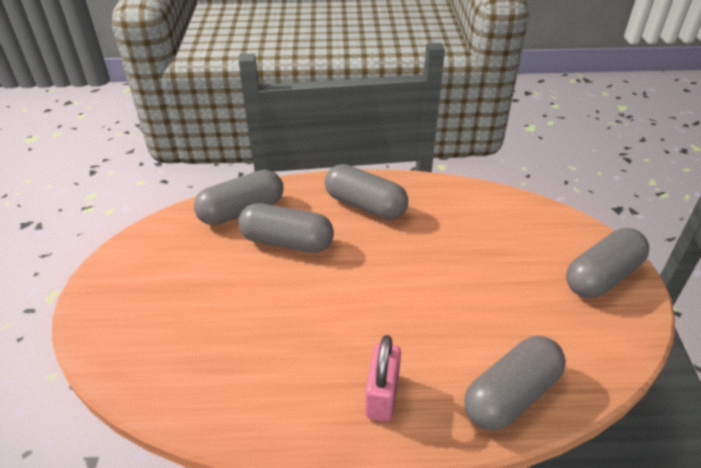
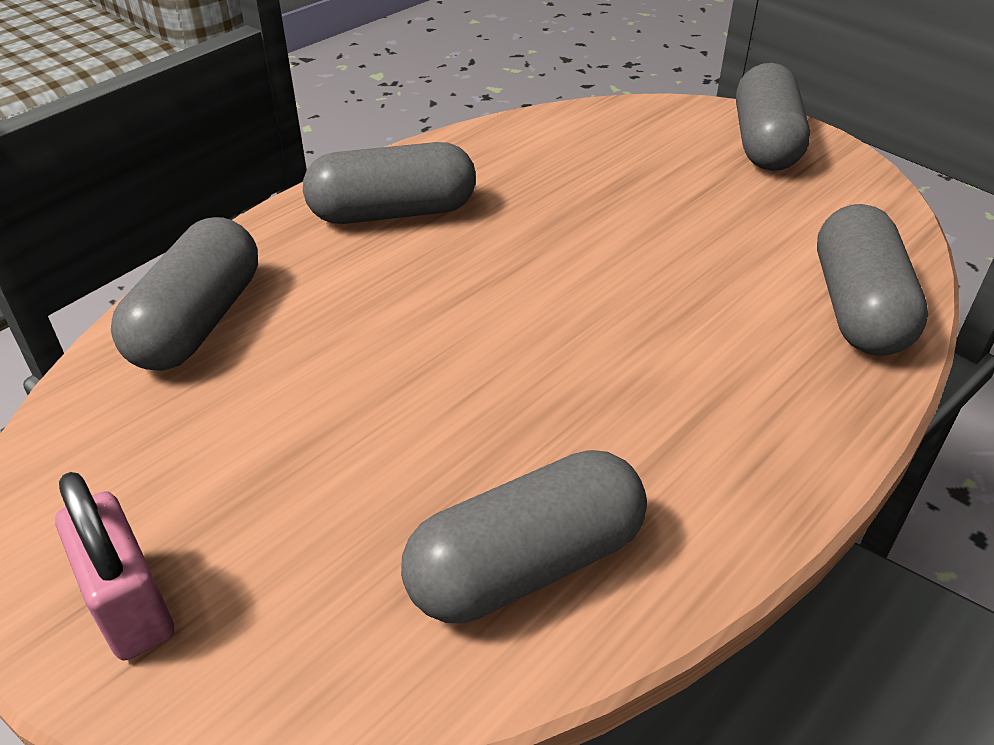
camera: 45 degrees left, 0 degrees up
grey capsule [238,203,334,253] -> grey capsule moved to [401,450,647,624]
pink padlock [365,335,401,422] -> pink padlock moved to [55,472,174,661]

